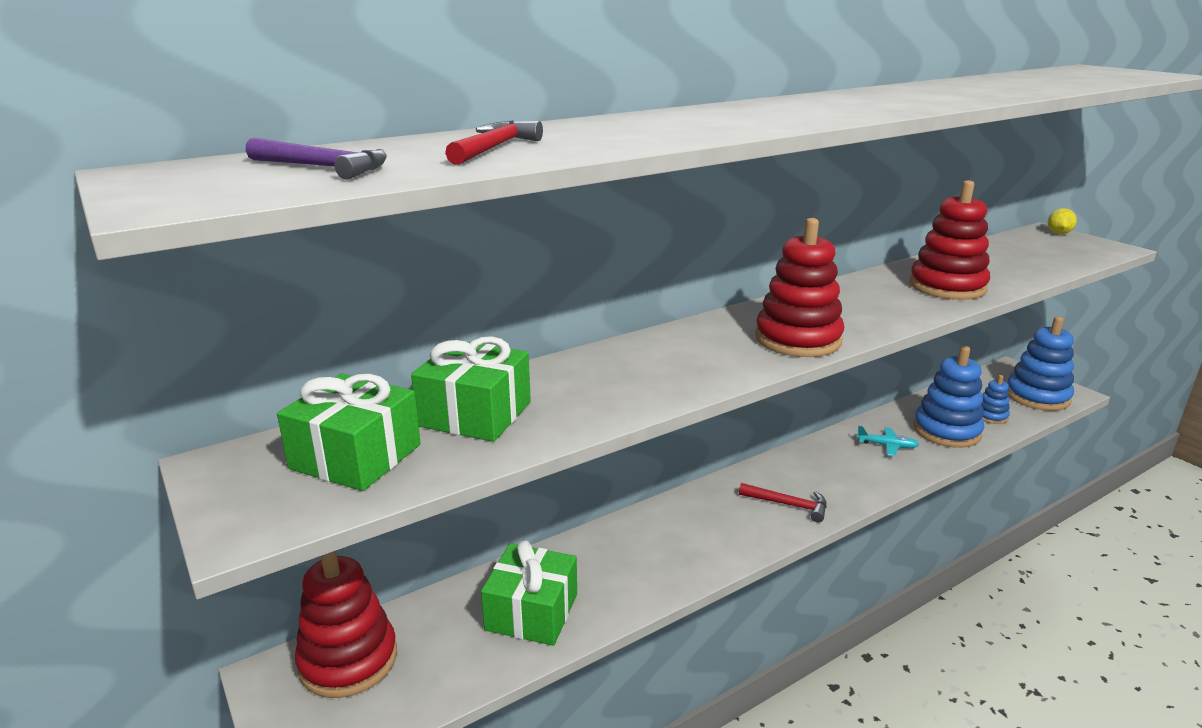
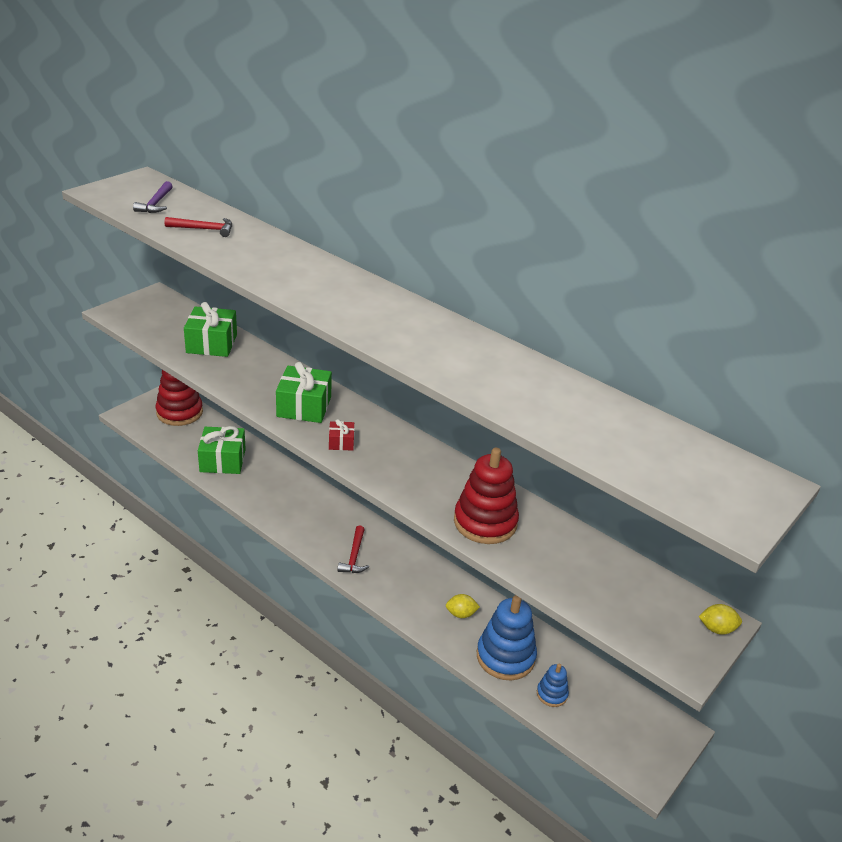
camera: 70 degrees right, 10 degrees up
green gift [277,373,421,491] -> green gift moved to [276,362,332,423]
red stacking toy [755,218,844,357] -> red gift [329,419,355,450]
turquoise plane [857,426,919,456] -> yellow lemon [446,594,480,618]
blue stacking toy [1008,316,1074,411] -> none

